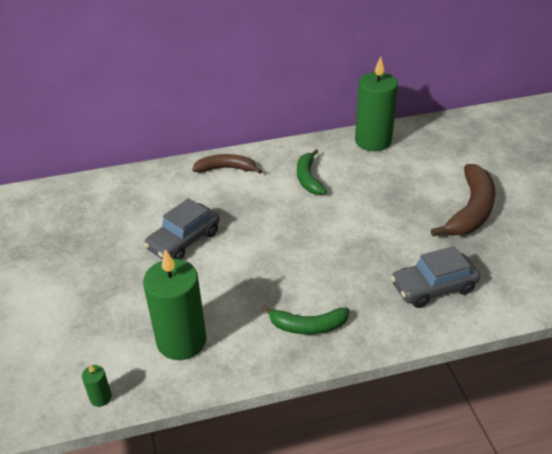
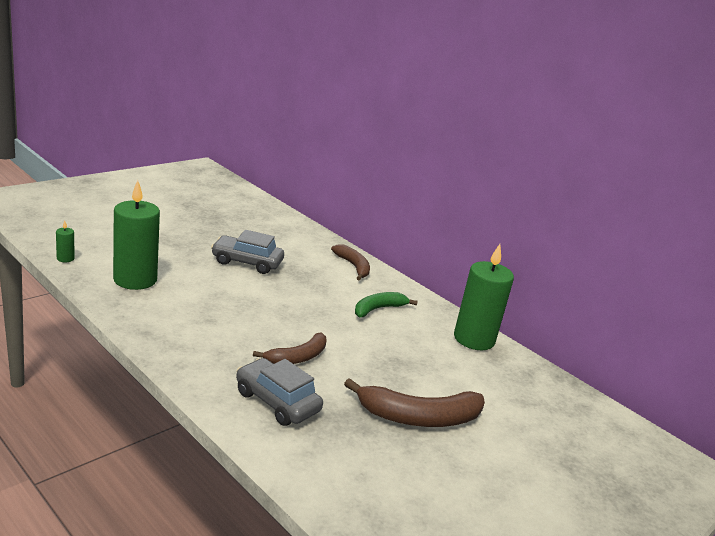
camera: 55 degrees right, 15 degrees down
green banana [262,305,349,335] -> none
none -> brown banana [253,333,327,364]

